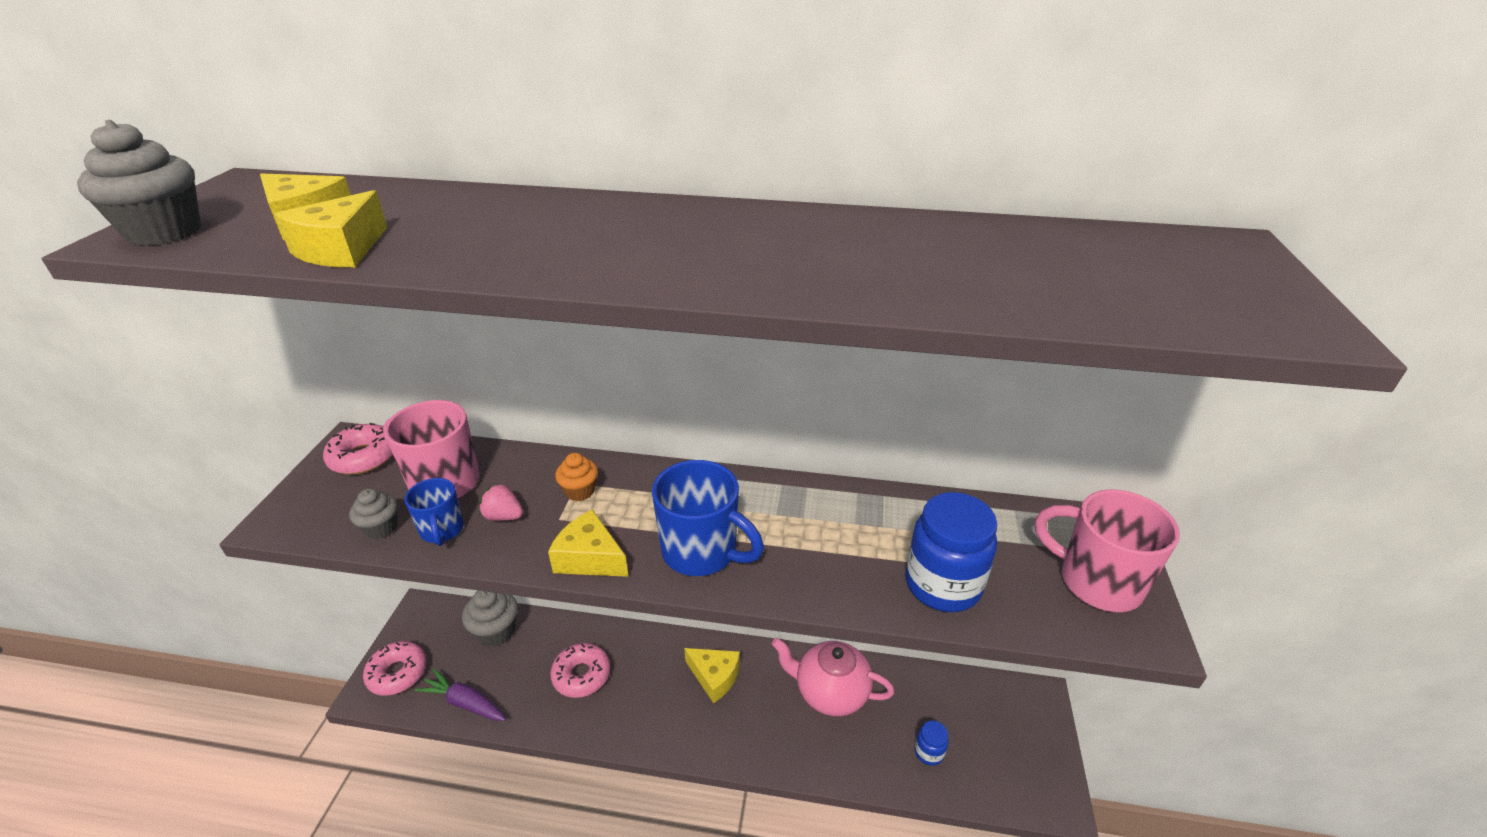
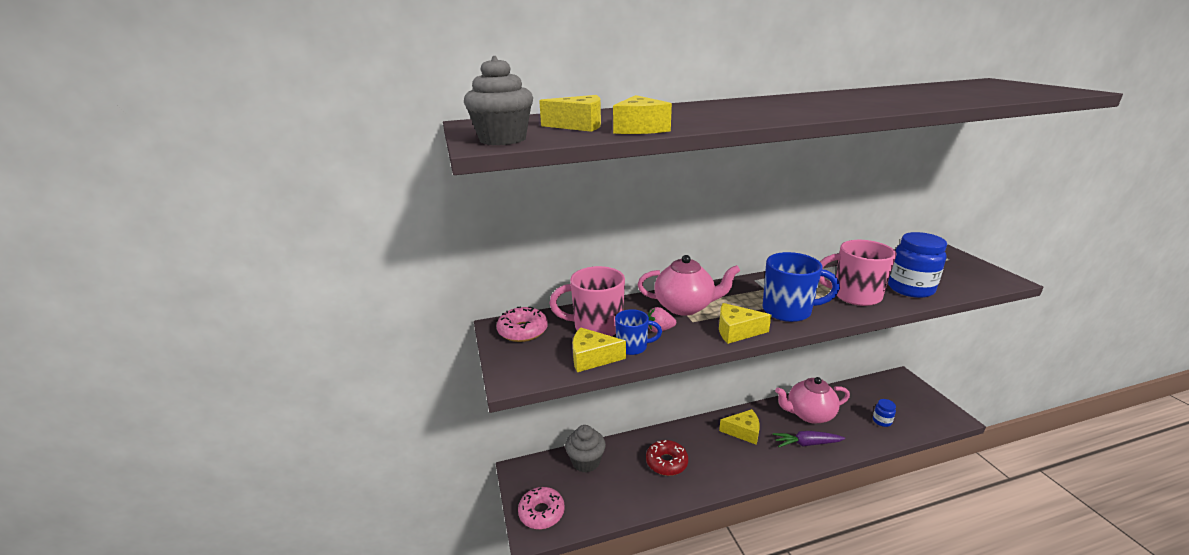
camera: 25 degrees left, 10 degrees down
grey cupcake [349,488,398,539] -> yellow cheese [573,327,626,372]
blue mug [405,478,464,546] -> blue mug turned 45 degrees counterclockwise [615,309,662,355]
purple carrot [415,669,506,721] -> purple carrot moved to [773,431,845,447]
pink donut [550,643,610,698] -> red donut [646,440,688,476]
orange cupcake [555,453,598,501] -> pink teapot [638,255,740,316]
pink mug [1035,489,1180,612] -> pink mug moved to [819,240,896,306]

